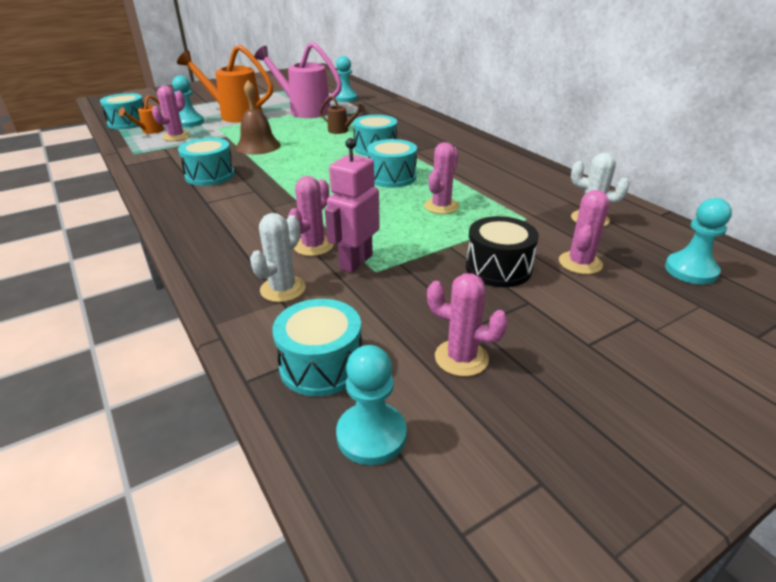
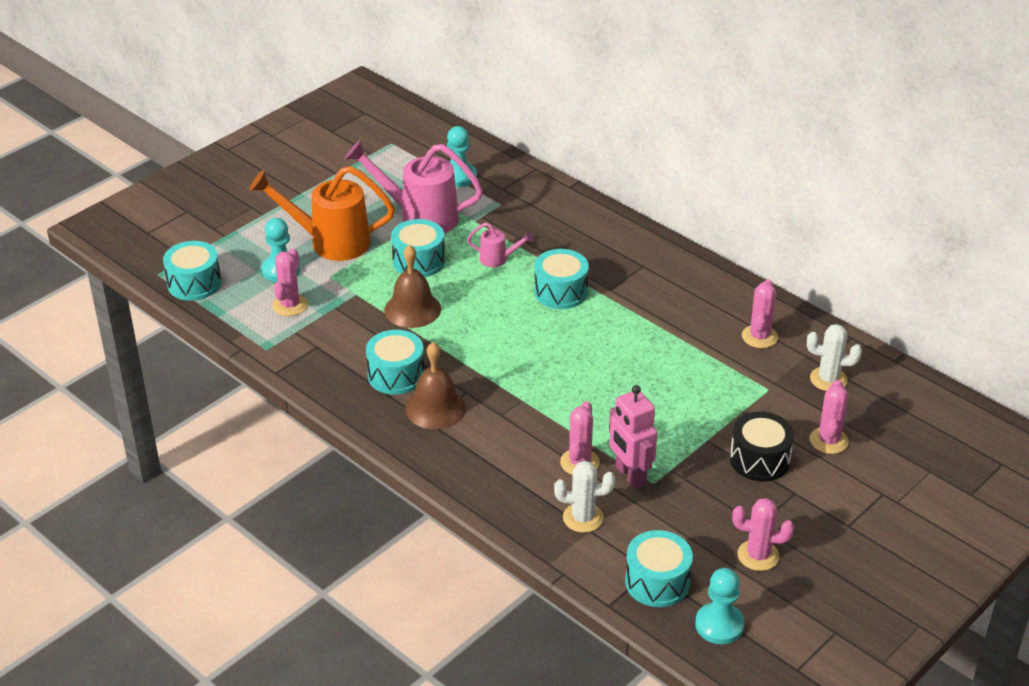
camera: 15 degrees left, 5 degrees up
orange watering can [118,95,164,134] -> none
white cactus [250,213,306,302] -> white cactus turned 75 degrees clockwise [554,461,615,533]
brown watering can [320,96,365,134] -> pink watering can [467,223,534,267]
pink robot [325,138,380,273] -> pink robot turned 45 degrees counterclockwise [609,385,657,488]
turquoise drum [367,139,417,188] -> turquoise drum moved to [391,219,445,277]
pink cactus [424,142,459,214] -> pink cactus moved to [742,279,778,348]
turquoise pawn [665,198,732,284] -> none
none -> brown bell [405,342,466,429]

